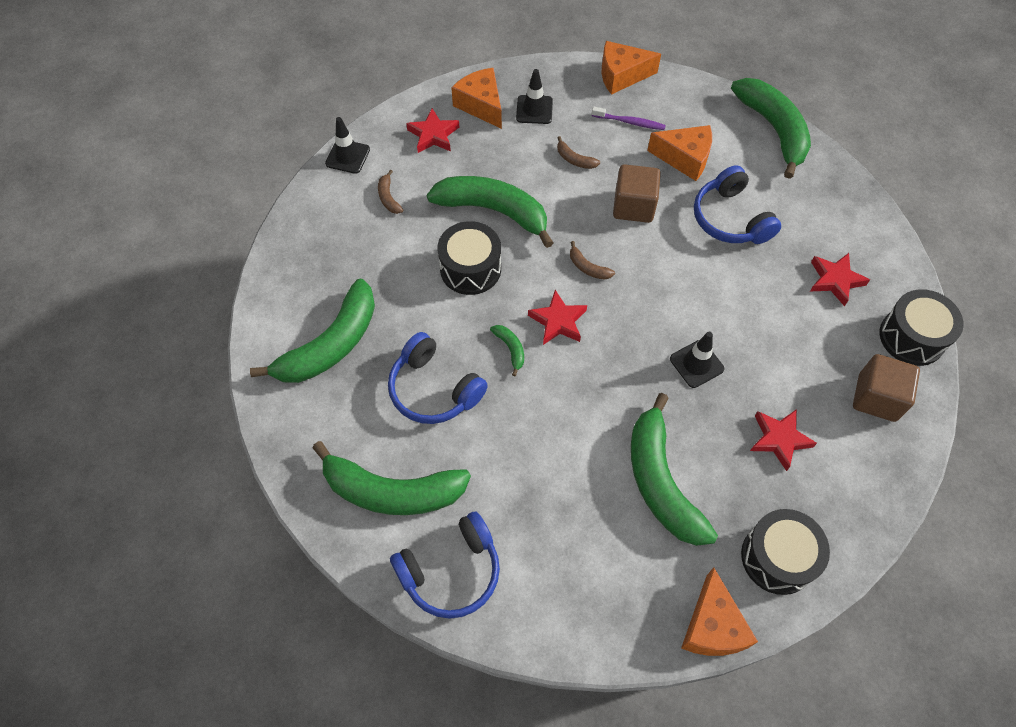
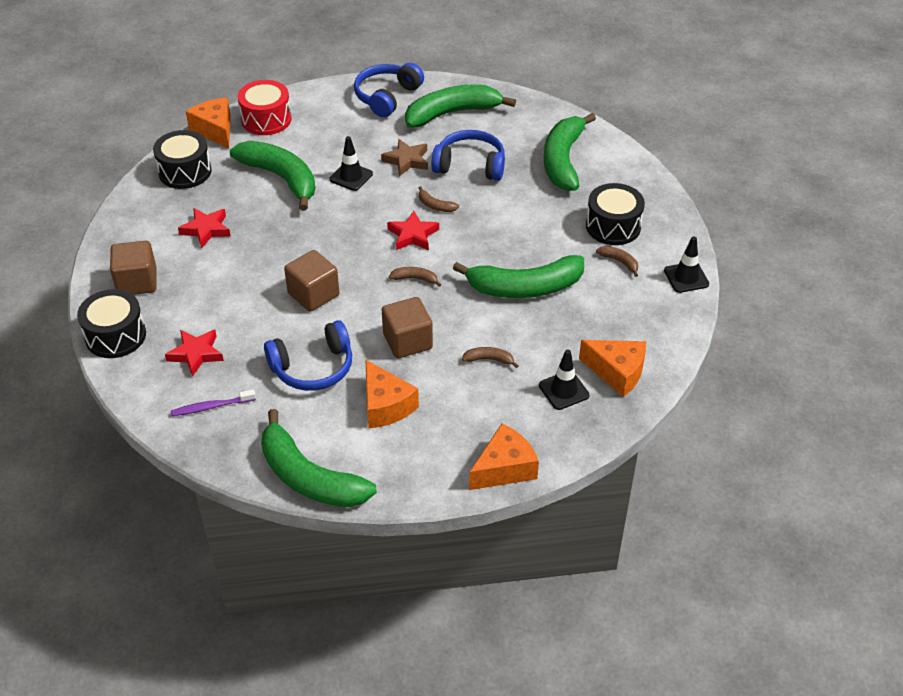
camera: 150 degrees right, 15 degrees down
red star [406,108,459,153] -> none
black drum [437,221,501,295] -> black drum moved to [586,183,645,245]
green banana [490,325,524,376] -> brown banana [419,186,459,212]
purple toothbrush [592,107,666,130] -> purple toothbrush moved to [171,390,256,416]
orange cheese [647,125,712,181] -> orange cheese turned 105 degrees counterclockwise [365,359,419,428]
black traffic cone [670,332,725,388] -> black traffic cone moved to [330,136,373,191]
blue headphones [694,165,781,244] -> blue headphones turned 120 degrees clockwise [264,320,352,391]
none -> red drum [238,80,292,135]
none -> brown cube [284,250,339,312]
none -> brown star [381,139,428,177]

